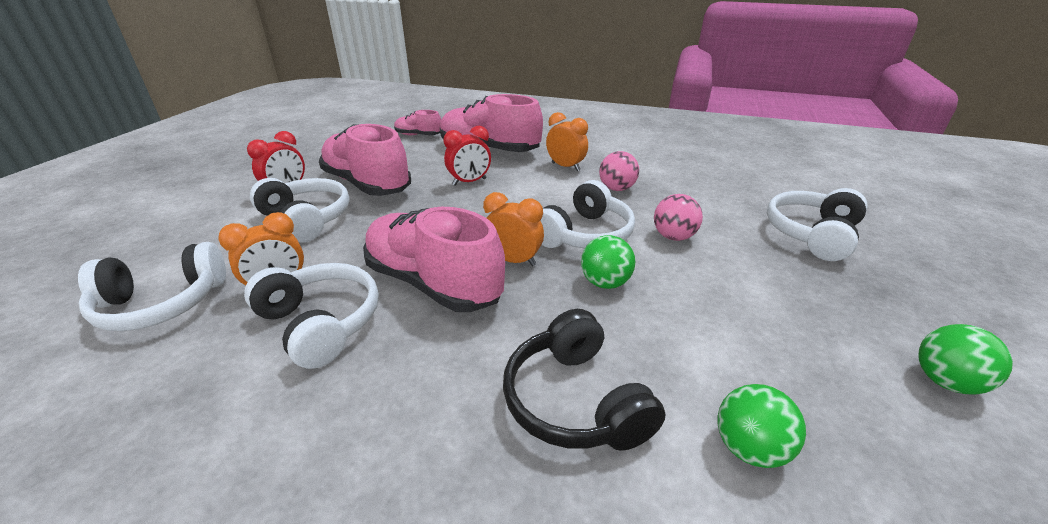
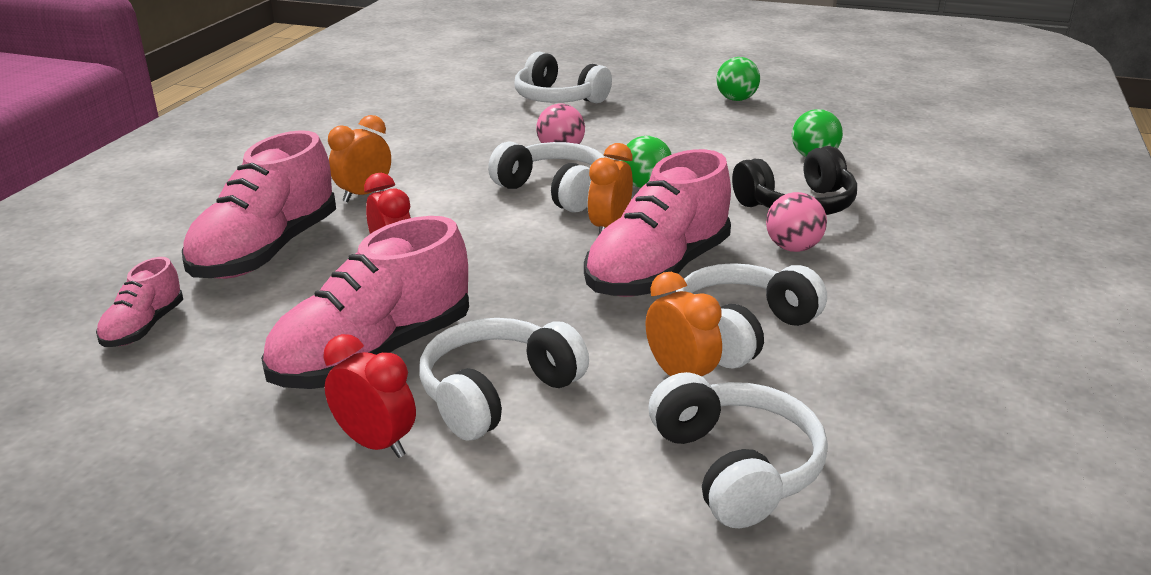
camera: 90 degrees left, 5 degrees down
pink ball [599,151,639,191] -> pink ball moved to [766,192,827,252]

